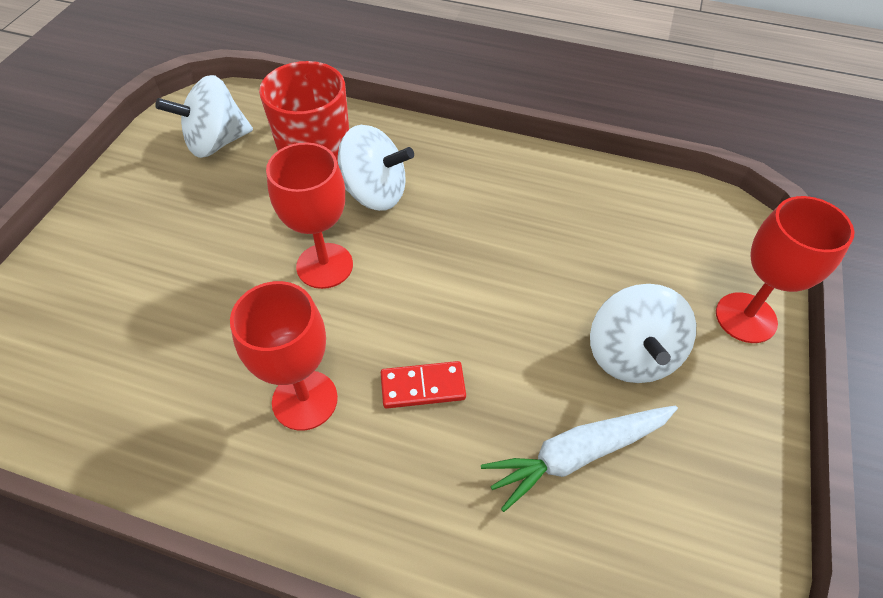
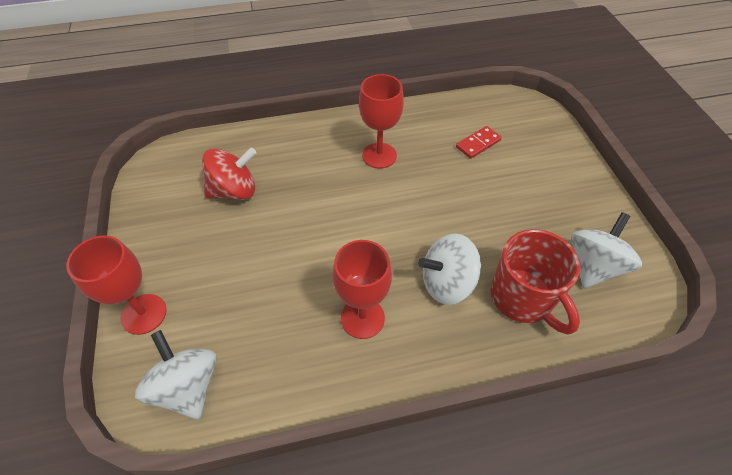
camera: 150 degrees right, 0 degrees up
red goblet [266,142,353,289] -> red goblet moved to [333,240,392,339]
red domino [381,361,466,409] -> red domino moved to [456,126,502,159]
white carrot [481,405,678,512] -> red spinning top [202,148,256,200]
white spinning top [590,284,696,383] -> white spinning top moved to [135,330,217,420]

